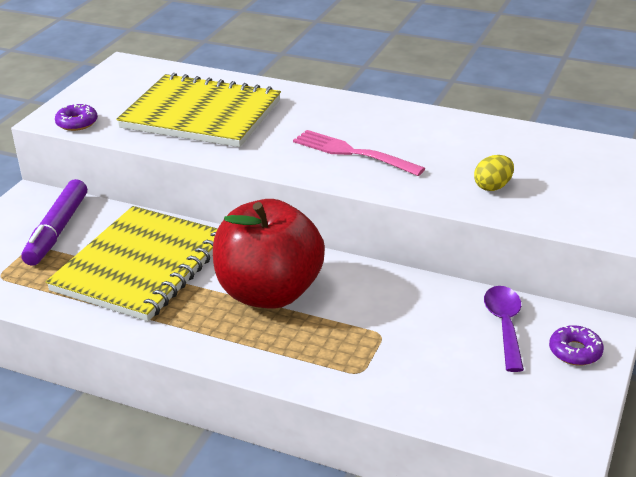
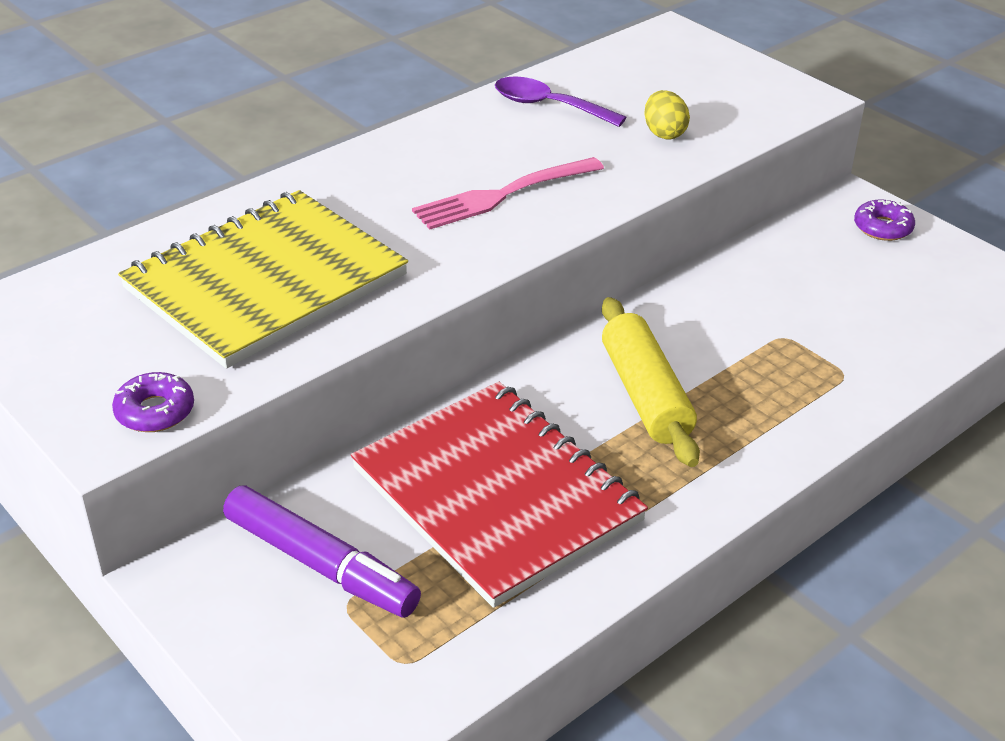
camera: 65 degrees left, 5 degrees up
yellow notebook [46,206,218,321] -> red notebook [351,382,648,608]
red apple [213,199,325,309] -> yellow rolling pin [602,297,700,467]
purple spoon [484,286,524,372] -> purple spoon moved to [495,76,627,127]

